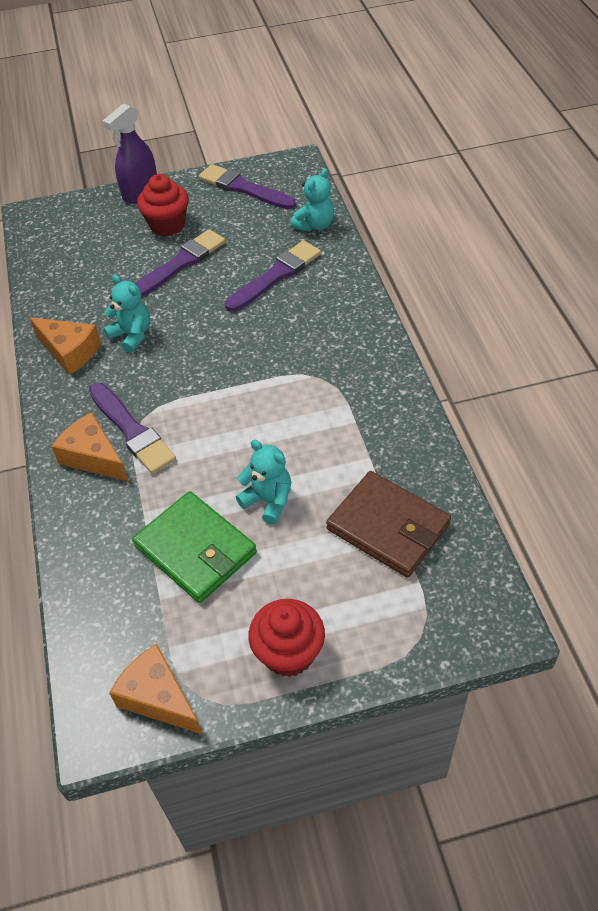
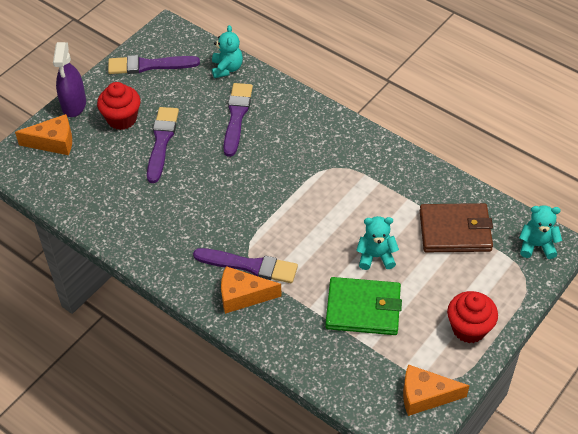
camera: 40 degrees left, 0 degrees up
orange cheese [29,317,101,375] -> orange cheese moved to [15,114,72,155]
turquoise teddy bear [104,275,150,353] -> turquoise teddy bear moved to [519,205,562,259]

